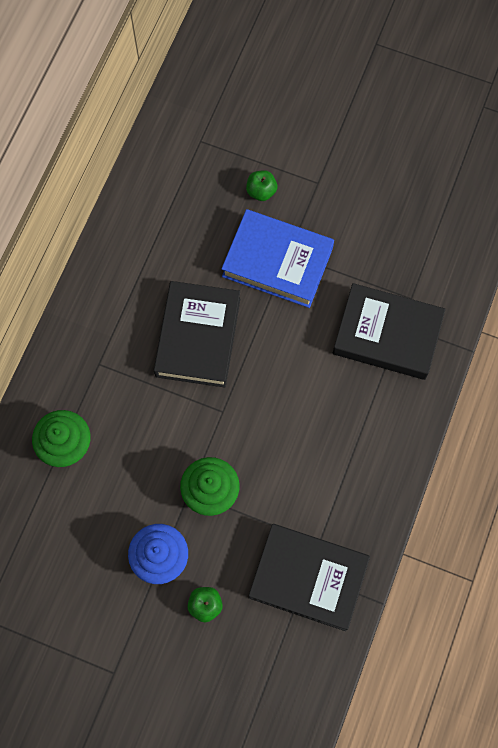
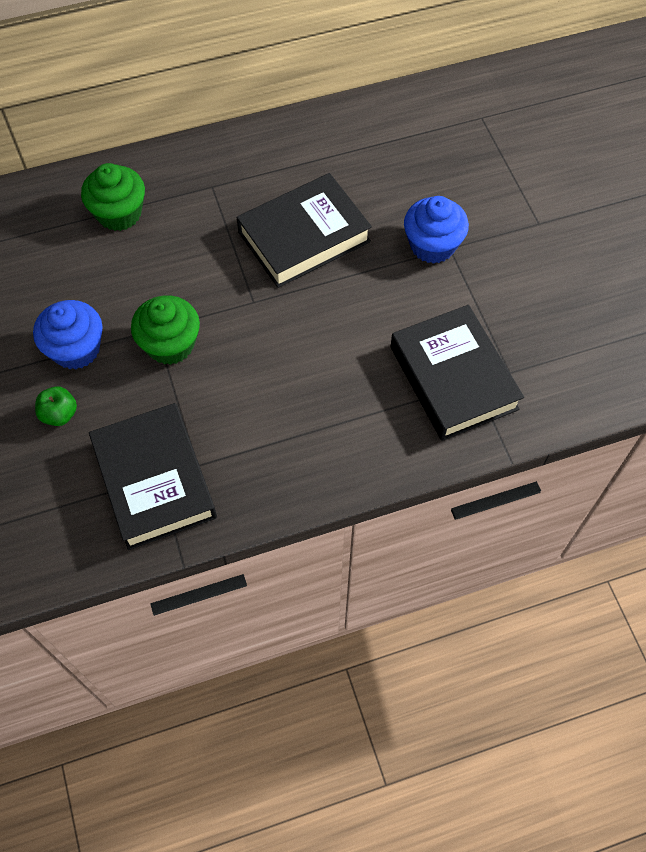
camera: 50 degrees right, 10 degrees down
blue book [221,209,334,308] -> blue cupcake [404,196,469,264]
green apple [246,170,277,201] -> none

